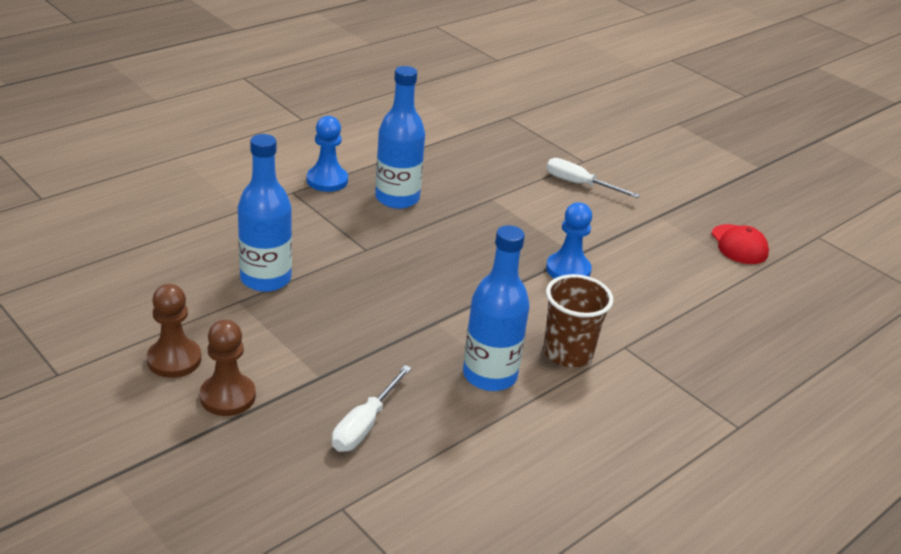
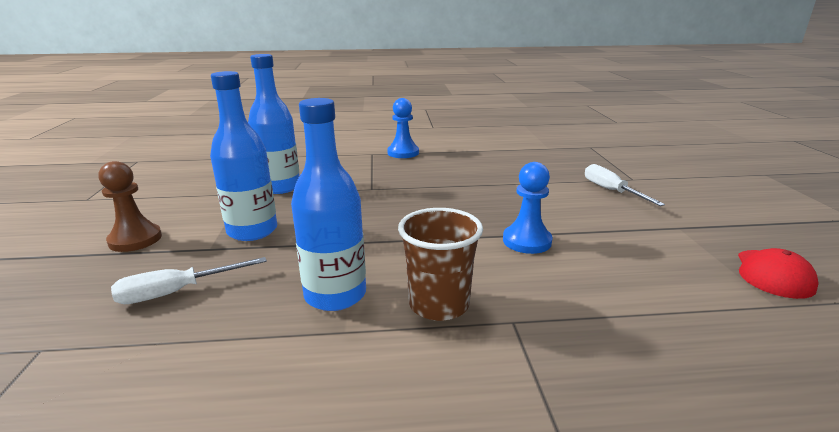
camera: 40 degrees right, 10 degrees down
brown pawn [147,284,201,378] -> none
blue bottle [375,66,425,209] -> blue bottle moved to [210,71,277,241]

